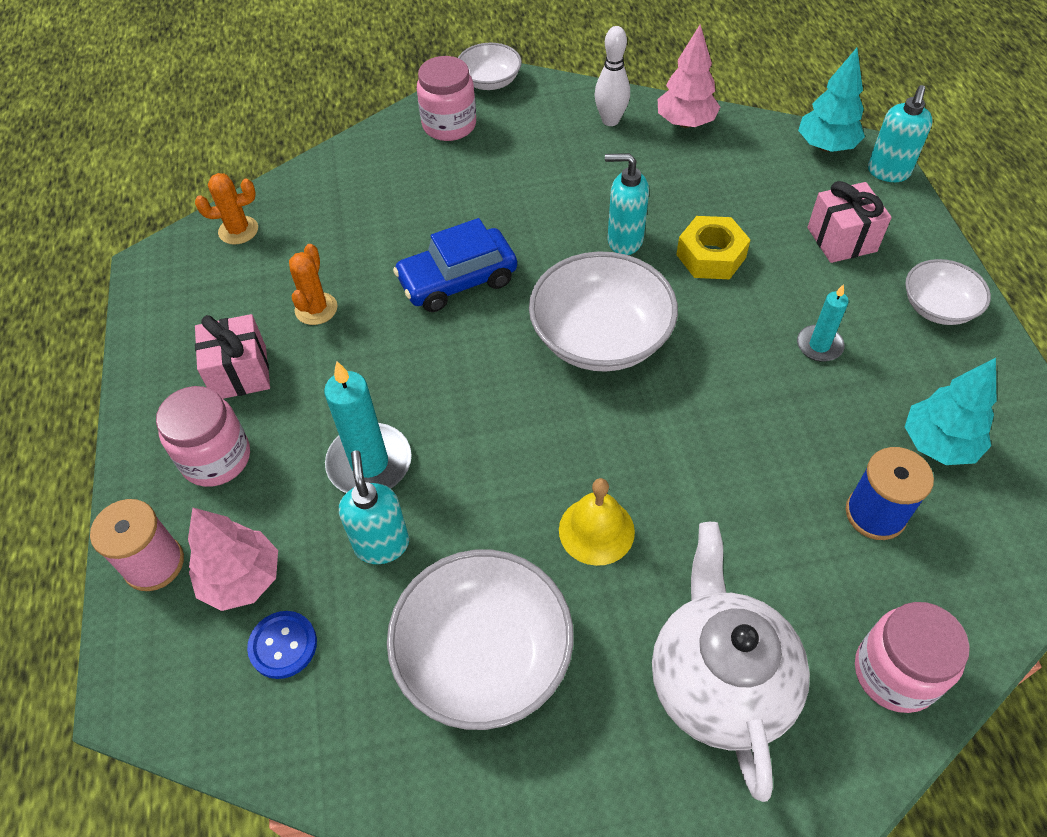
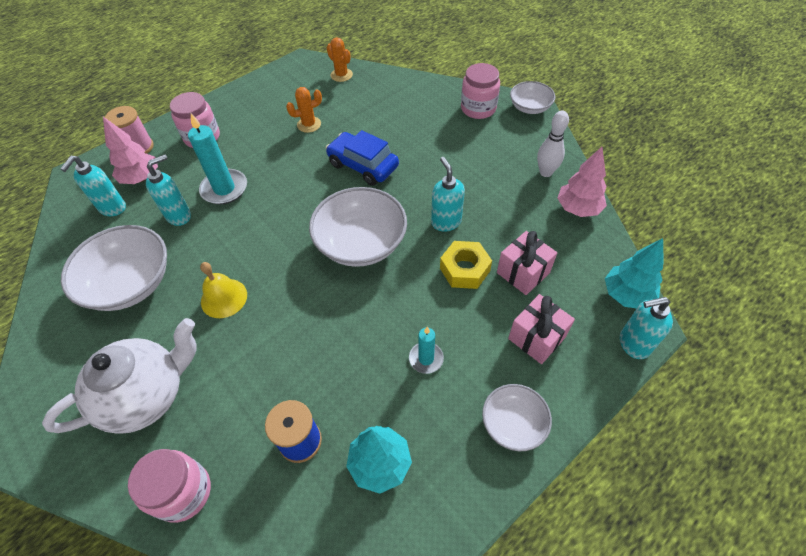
camera: 60 degrees right, 0 degrees up
pink gift [195,314,270,399] -> pink gift moved to [497,231,557,295]
blue button [247,611,317,679] -> turquoise soap dispenser [60,156,126,216]

